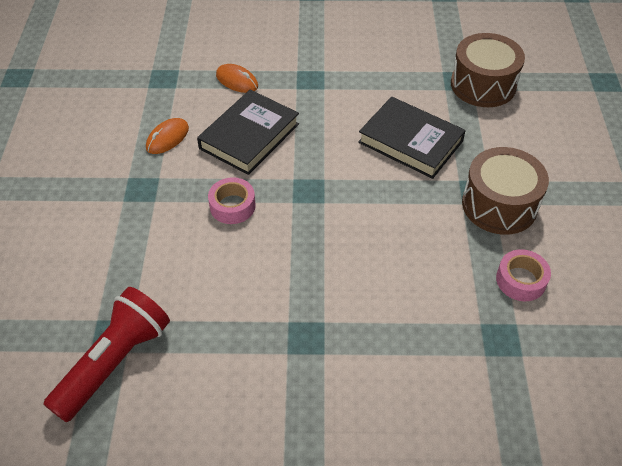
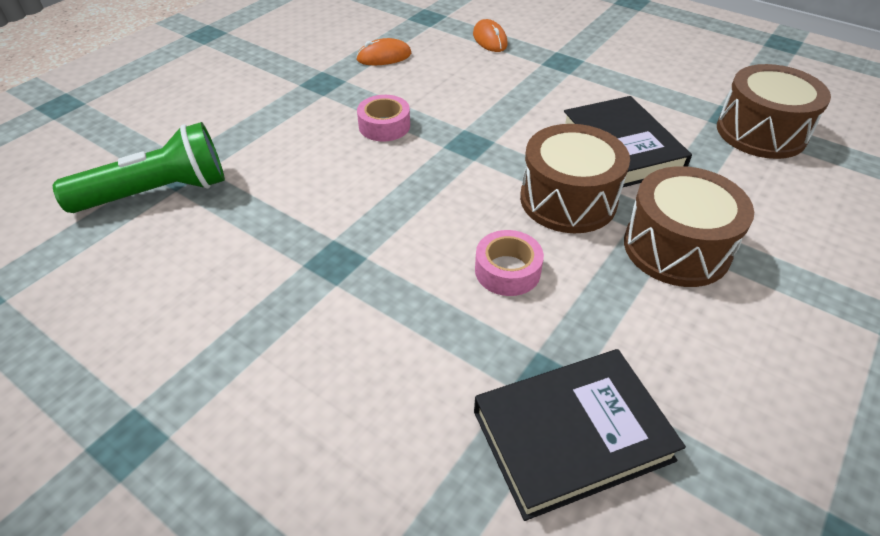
camera: 35 degrees right, 5 degrees down
red flashlight [43,287,170,422] -> green flashlight [53,122,225,213]
black book [197,90,299,175] -> black book moved to [474,349,686,521]
pink tape [496,249,551,301] -> pink tape moved to [475,230,544,296]
none -> brown drum [520,124,630,233]

